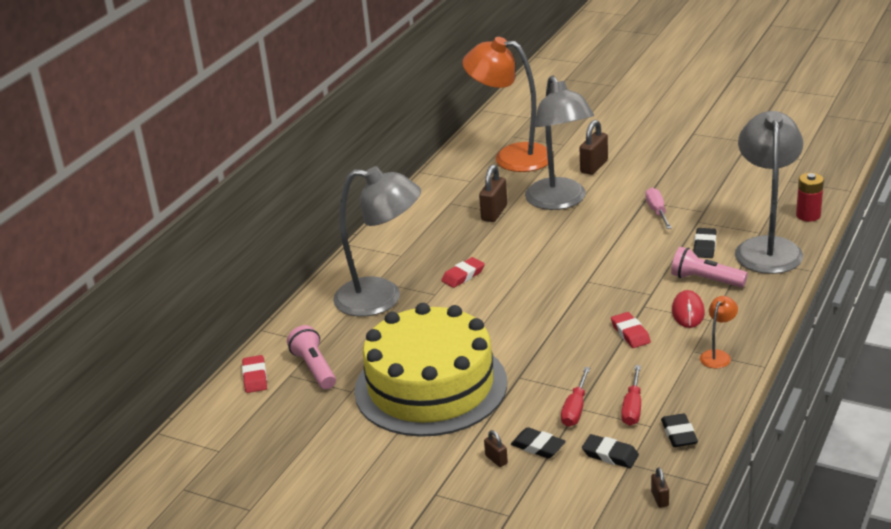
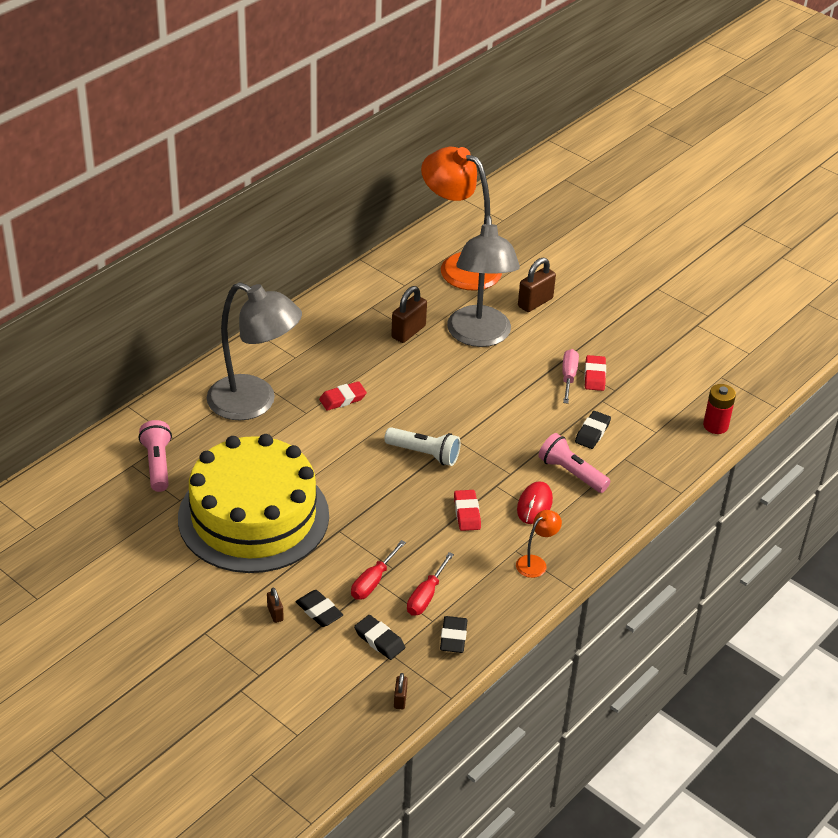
camera: 10 degrees right, 10 degrees up
red eraser [242,355,267,393] -> red eraser moved to [584,355,606,391]
grey lamp [735,111,803,274] -> none
none -> white flashlight [384,427,460,466]

